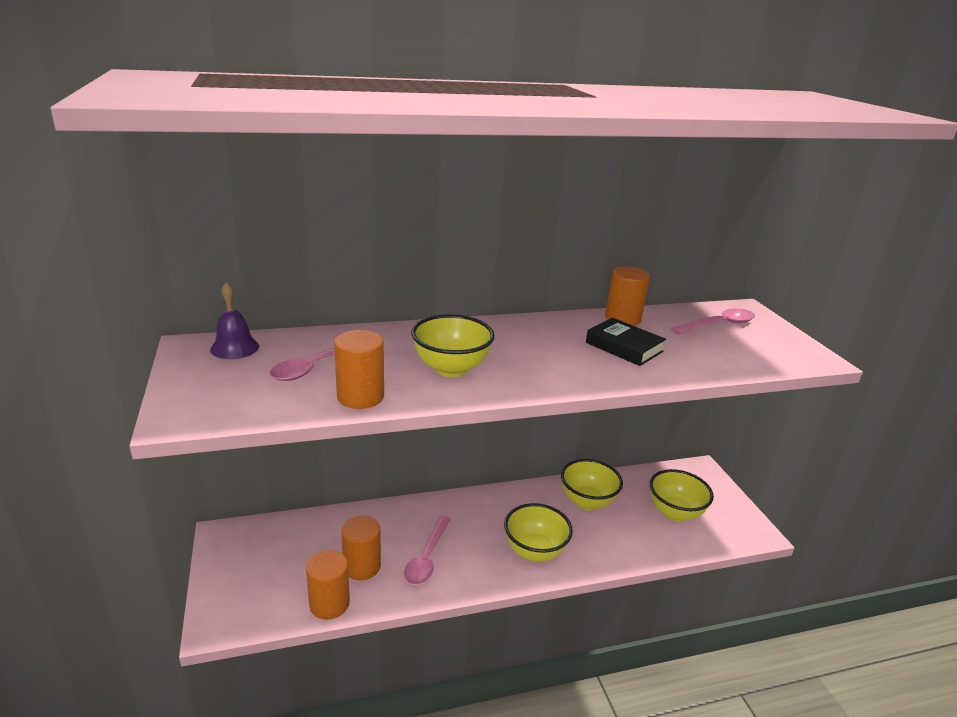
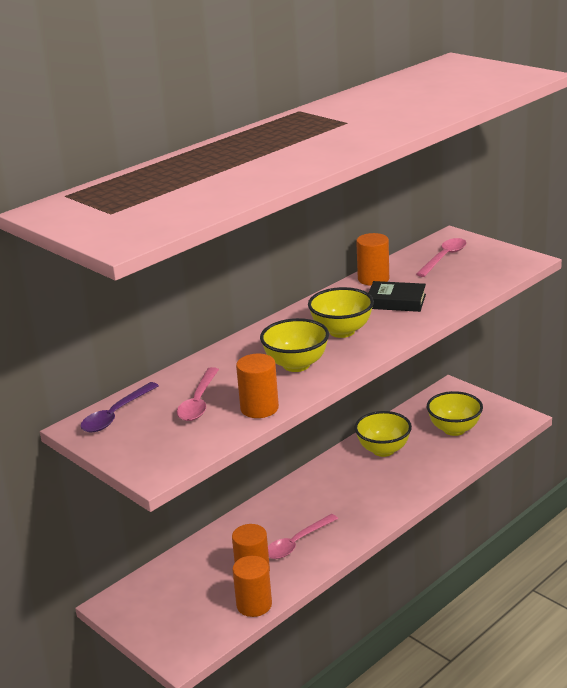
camera: 25 degrees left, 0 degrees up
purple bell [210,282,259,359] -> purple spoon [80,382,159,433]
pink spoon [404,516,450,585] -> pink spoon turned 60 degrees clockwise [268,514,338,559]
yellow bowl [504,503,573,562] -> yellow bowl moved to [308,287,374,338]

